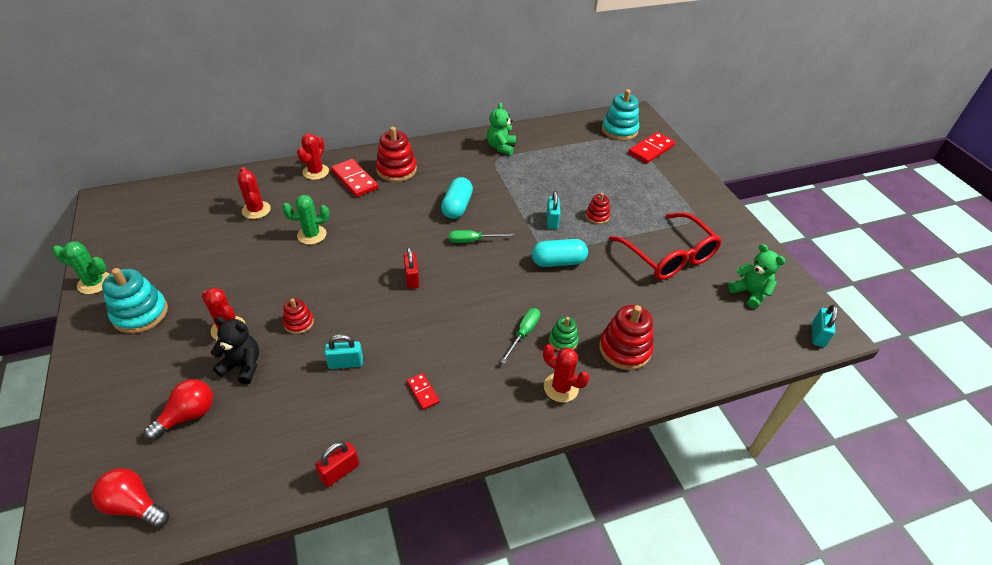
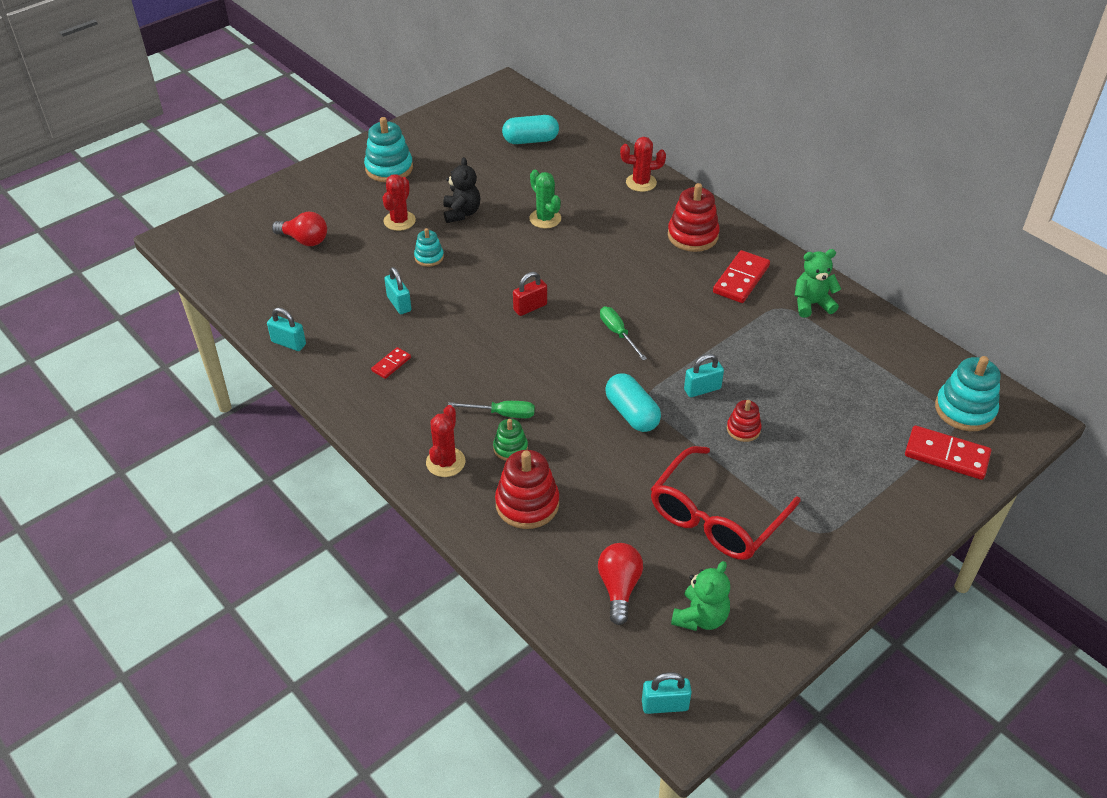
camera: 70 degrees right, 0 degrees up
green cactus [53,241,109,294] -> none
red light bulb [91,468,169,528] -> red light bulb moved to [598,543,643,625]
black teddy bear [211,317,259,384] -> black teddy bear moved to [443,157,481,223]
red cactus [237,167,271,219] -> none
red stacking toy [283,298,314,334] -> turquoise stacking toy [414,228,444,267]
red padlock [315,442,359,487] -> turquoise padlock [267,308,306,351]
red domino [331,159,378,197] -> red domino moved to [713,250,770,303]
turquoise capsule [441,177,473,219] -> turquoise capsule moved to [502,115,559,144]

